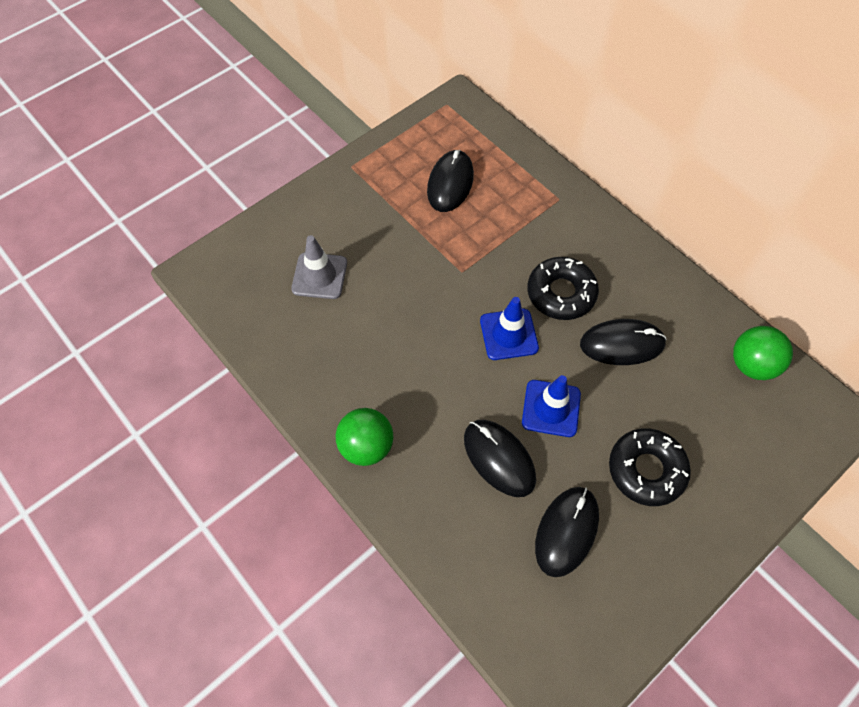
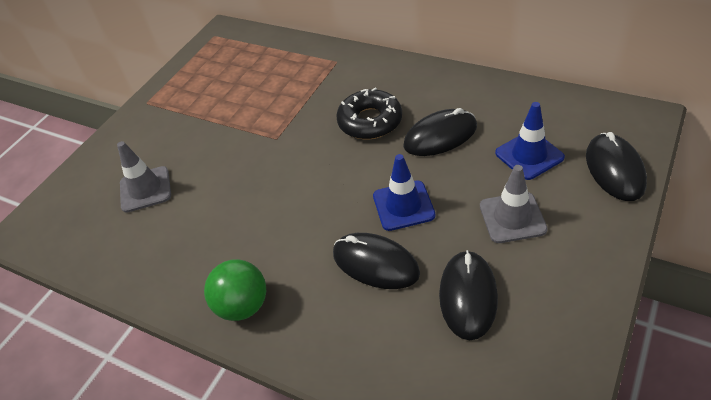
camera: 15 degrees left, 15 degrees down
black mouse [427,150,474,212] -> black mouse moved to [586,132,647,201]
blue traffic cone [480,297,539,360] -> blue traffic cone moved to [495,102,565,180]
black donut [609,429,691,506] -> grey traffic cone [480,165,548,243]
green ball [733,326,793,380] -> none

